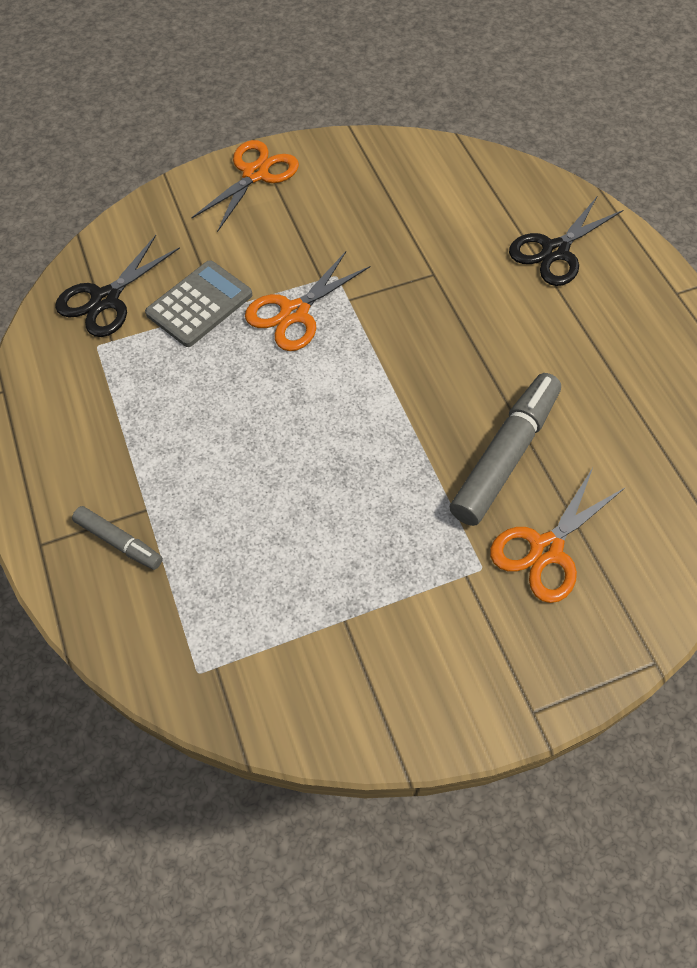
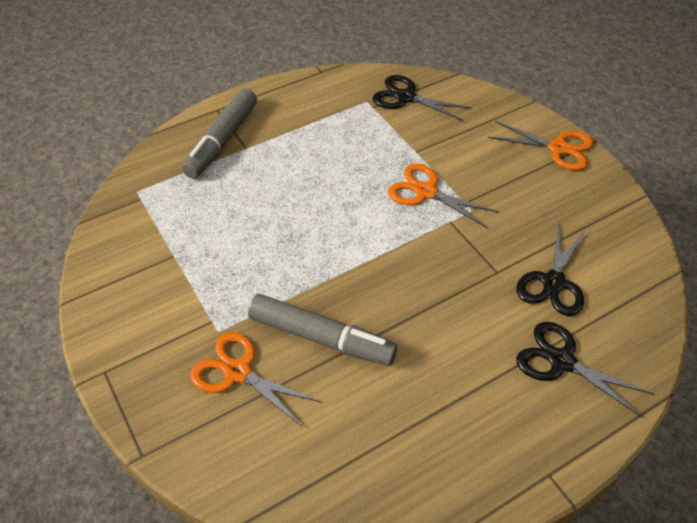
camera: 80 degrees right, 10 degrees down
grey marker [72,506,163,570] -> grey marker [182,88,257,179], size x1.88
grey calculator [145,260,252,347] -> none
none -> black scissors [516,223,585,316]

